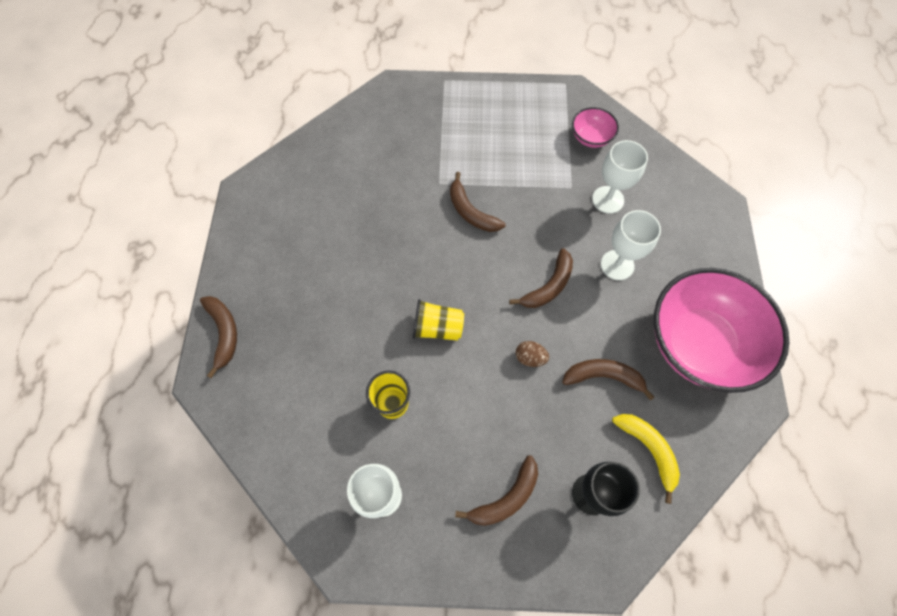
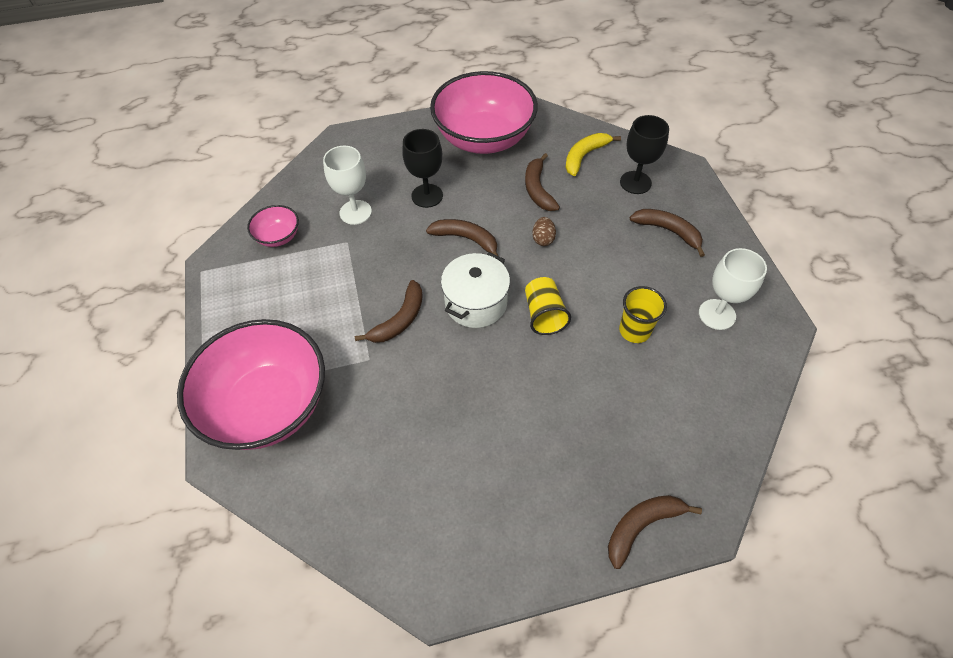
camera: 105 degrees left, 10 degrees down
white goblet [601,210,661,280] -> black goblet [402,129,443,208]
none -> pink bowl [177,319,325,450]
none -> white pot [441,252,510,328]

